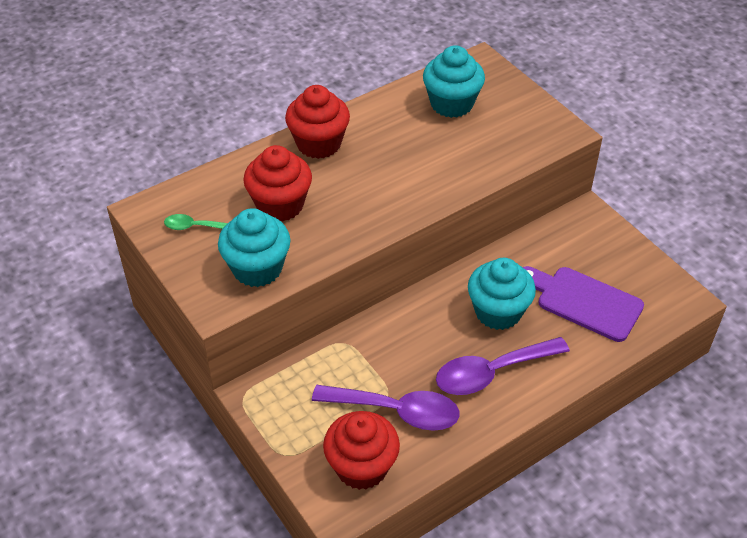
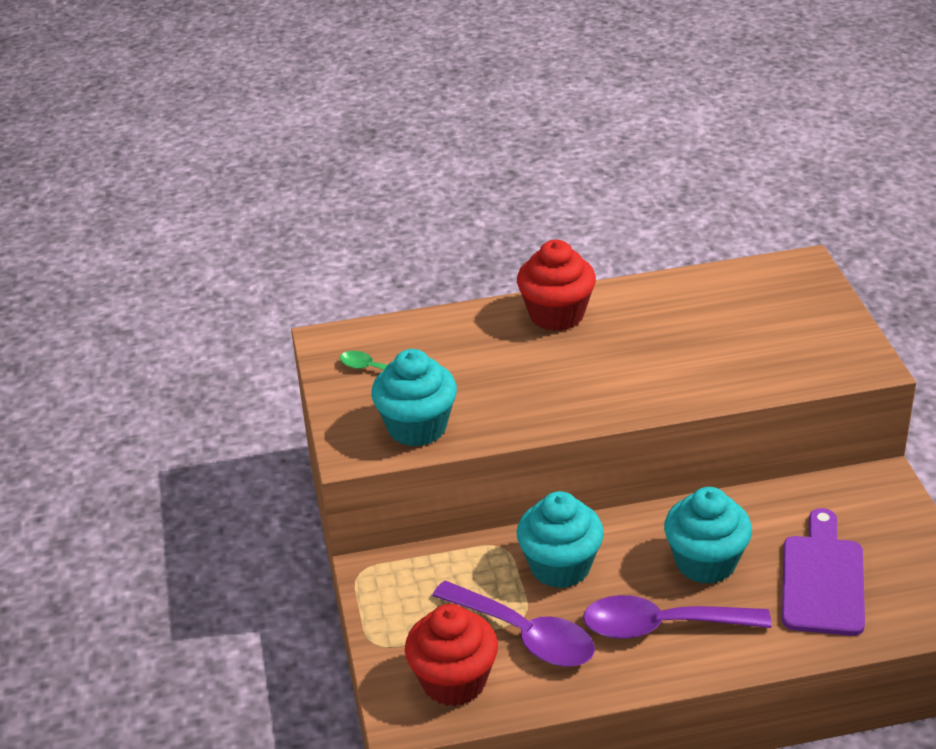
camera: 25 degrees right, 10 degrees down
red cupcake [243,145,312,222] -> none
turquoise cupcake [423,45,485,118] -> turquoise cupcake moved to [517,491,604,588]
purple cutting board [523,266,644,342] -> purple cutting board turned 45 degrees clockwise [782,508,865,636]

